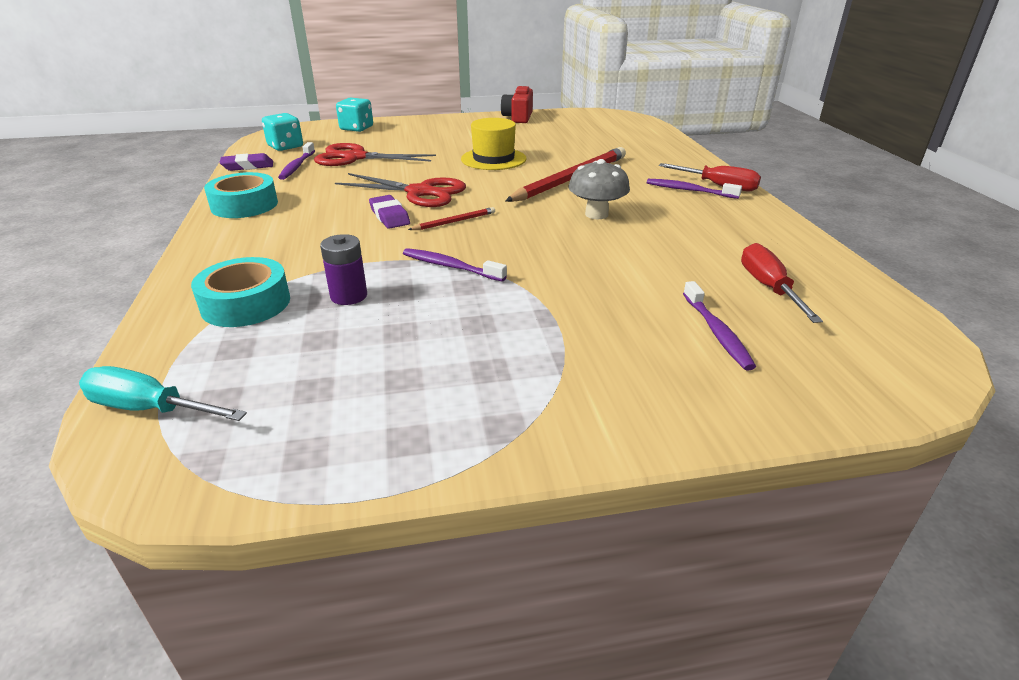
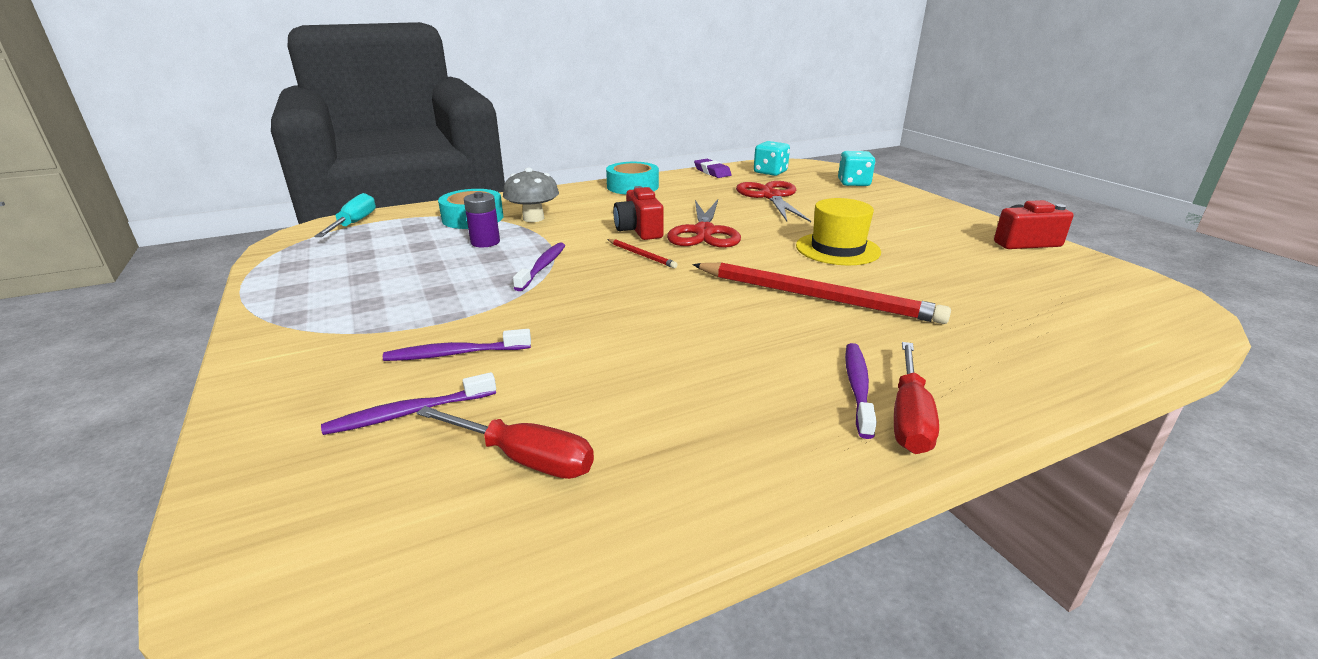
camera: 75 degrees right, 5 degrees down
purple toothbrush [278,142,315,180] -> purple toothbrush moved to [383,329,531,361]
purple eraser [369,195,410,229] -> red camera [613,186,664,240]
grey mushroom [569,159,630,219] -> grey mushroom moved to [503,168,559,222]
red screwdriver [741,243,823,323] -> red screwdriver turned 45 degrees clockwise [417,406,594,479]

